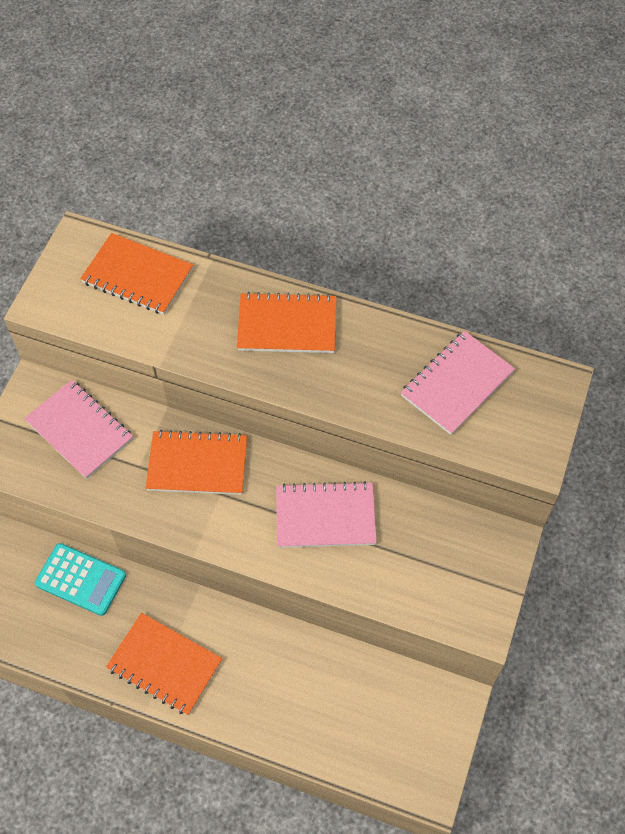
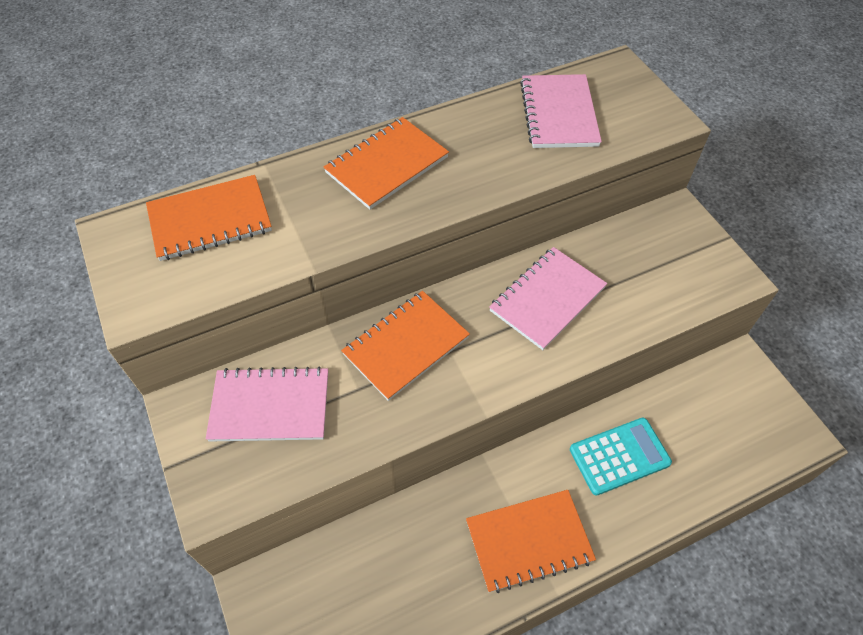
camera: 45 degrees left, 5 degrees down
turquoise calculator [35,543,126,616] -> turquoise calculator moved to [570,418,672,496]

